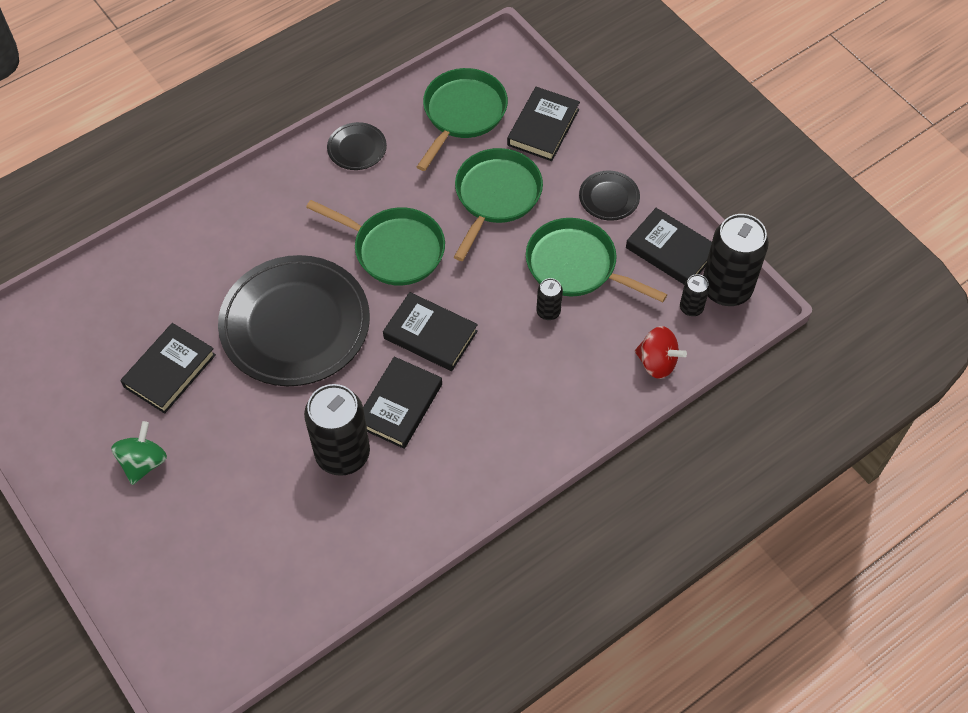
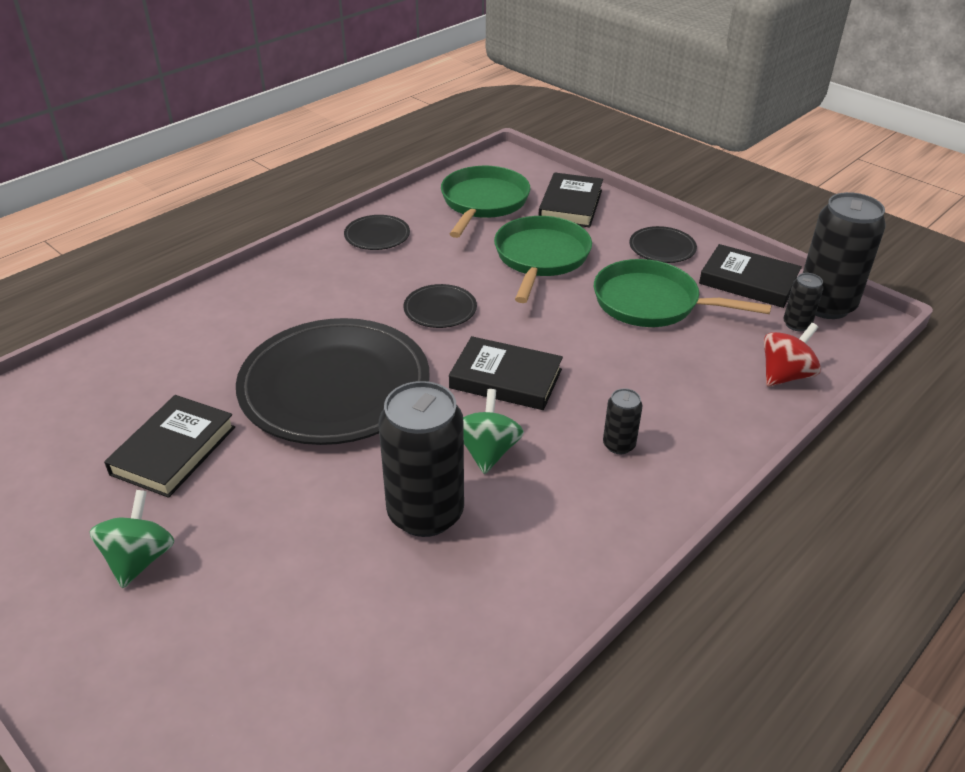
camera: 10 degrees left, 20 degrees down
green pan [306,200,445,286] -> black plate [404,284,477,328]
black book [363,357,442,449] -> green spinning top [463,389,524,474]
black can [536,278,563,320] -> black can moved to [603,388,642,454]
red spinning top [635,326,687,379] -> red spinning top turned 60 degrees counterclockwise [764,323,821,387]

